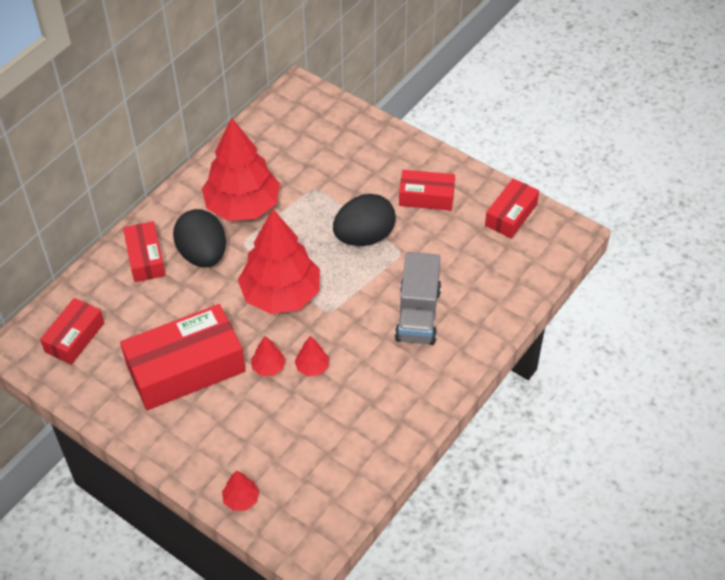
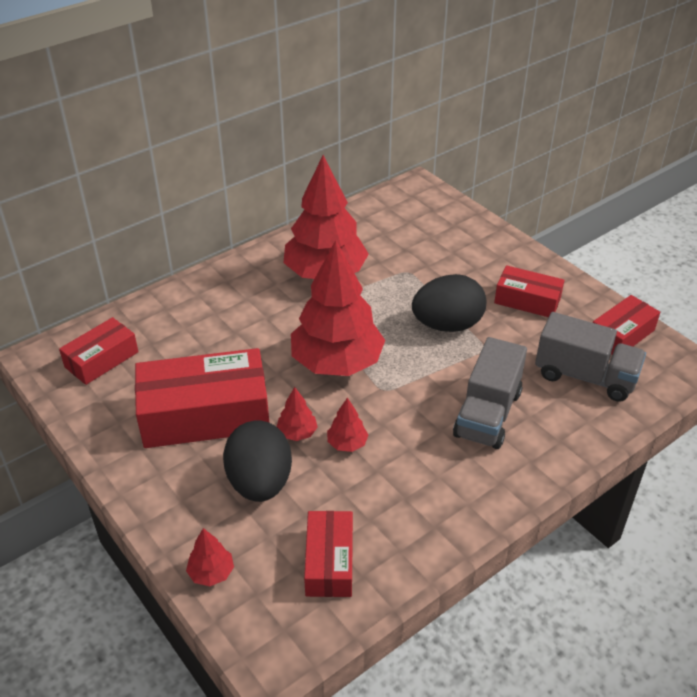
camera: 15 degrees right, 10 degrees down
red box [123,221,166,282] -> red box moved to [304,511,353,597]
black egg [173,209,226,267] -> black egg moved to [223,421,292,502]
none -> grey truck [535,312,646,402]

